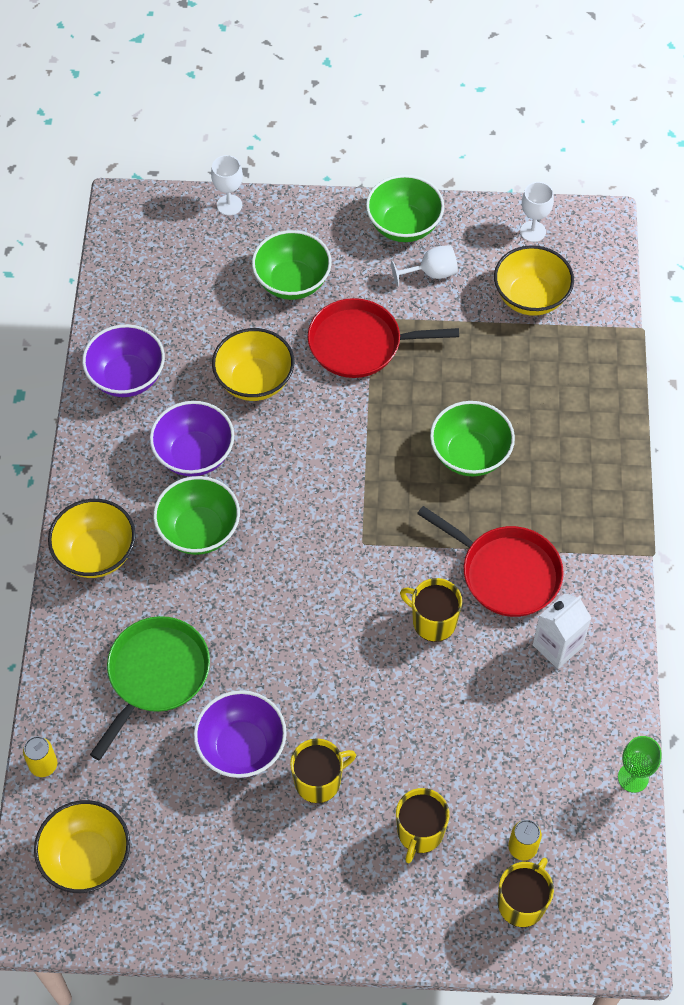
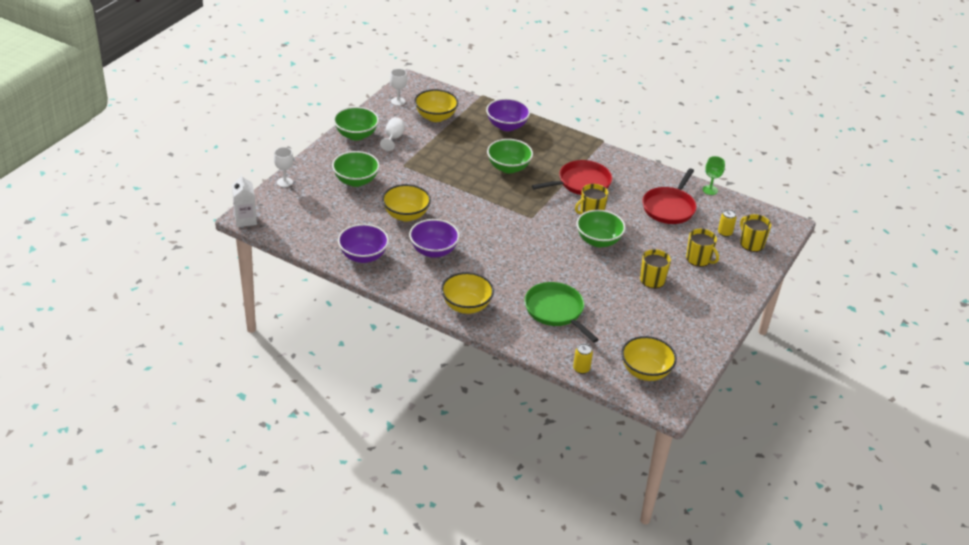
camera: 65 degrees left, 20 degrees down
green bowl [153,476,240,555] -> green bowl moved to [576,210,626,247]
purple bowl [194,690,287,778] -> purple bowl moved to [486,98,530,131]
red pan [308,298,459,378] -> red pan moved to [642,168,697,224]
white carton [533,593,591,669] -> white carton moved to [232,174,257,227]

